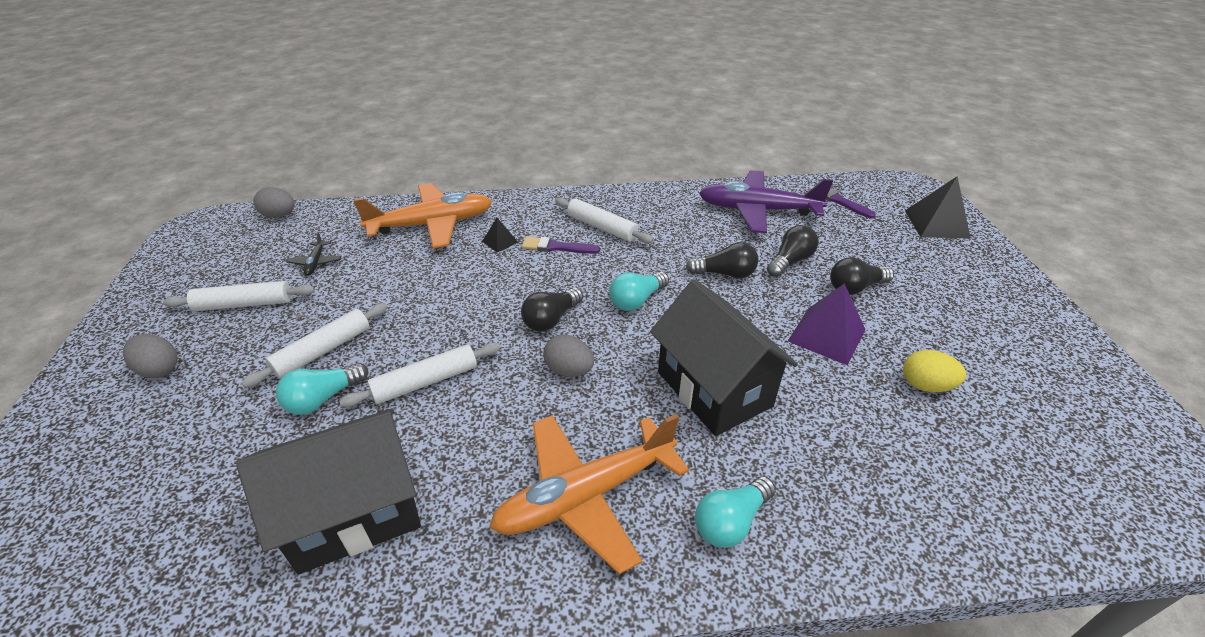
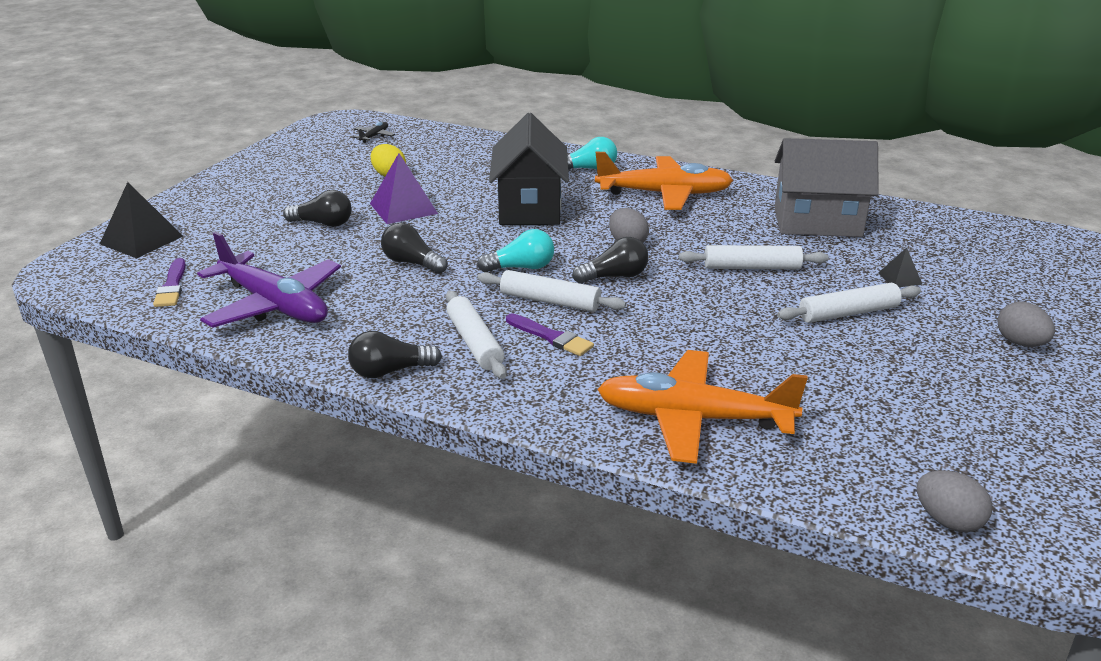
camera: 150 degrees left, 10 degrees down
white rolling pin [163,281,315,311] -> white rolling pin moved to [477,270,626,312]
black house [236,409,421,574] -> grey house [774,138,879,237]
turquoise light bulb [276,363,368,415] -> none
black plane [287,232,341,275] -> black plane moved to [353,122,395,143]
black pyramid [482,218,518,253] -> black pyramid moved to [878,247,922,287]
black light bulb [767,225,818,277] -> black light bulb moved to [348,331,442,378]

